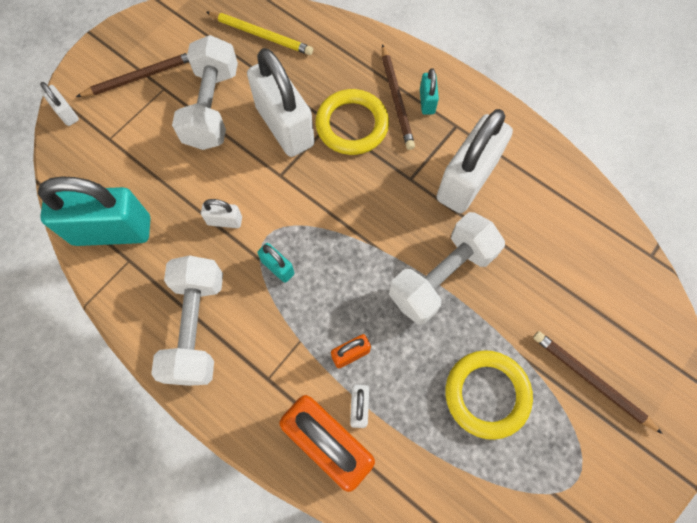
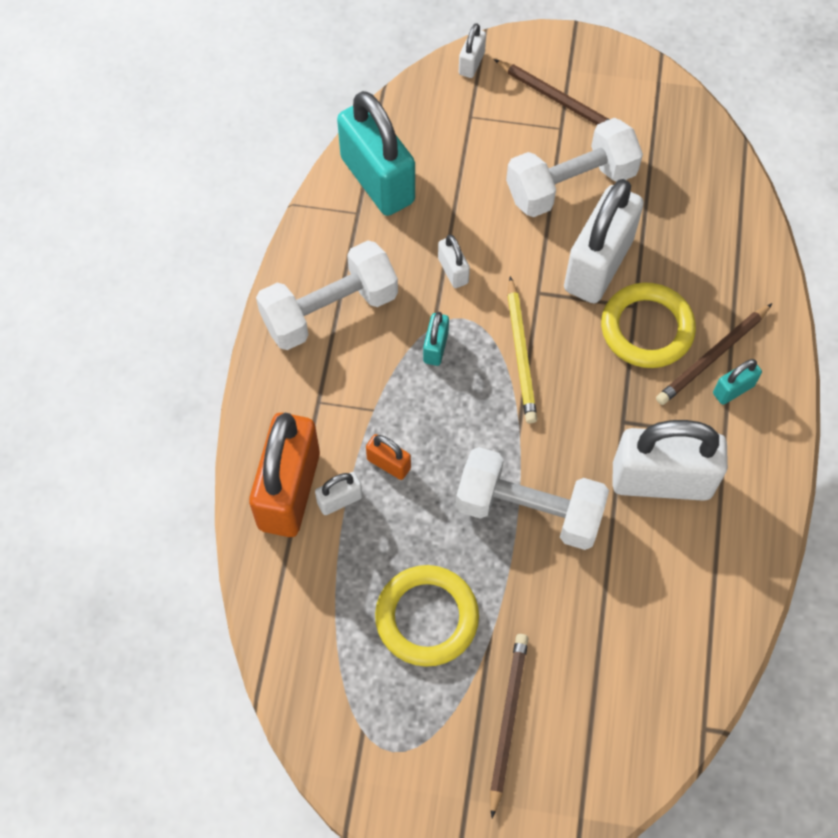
camera: 60 degrees right, 5 degrees down
yellow pencil [206,12,313,55] -> yellow pencil moved to [507,276,537,423]

